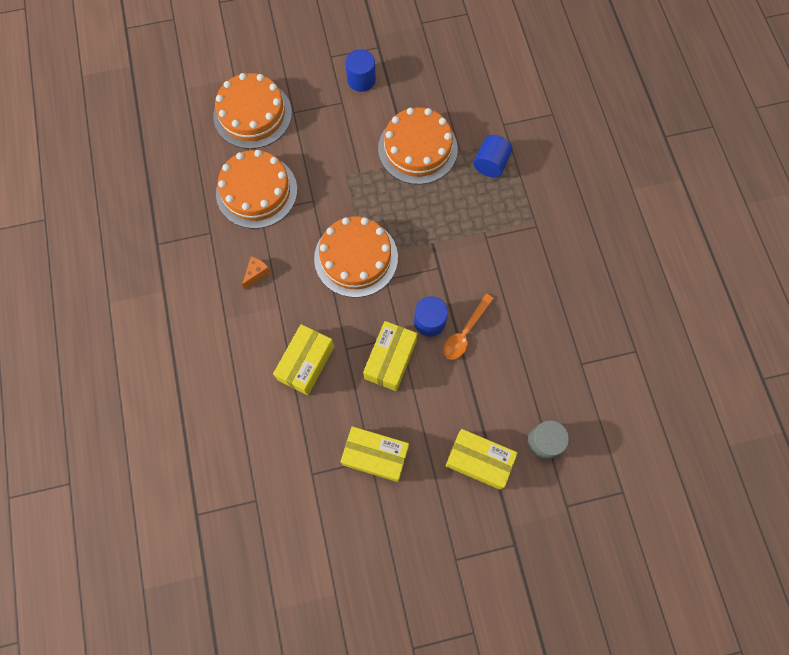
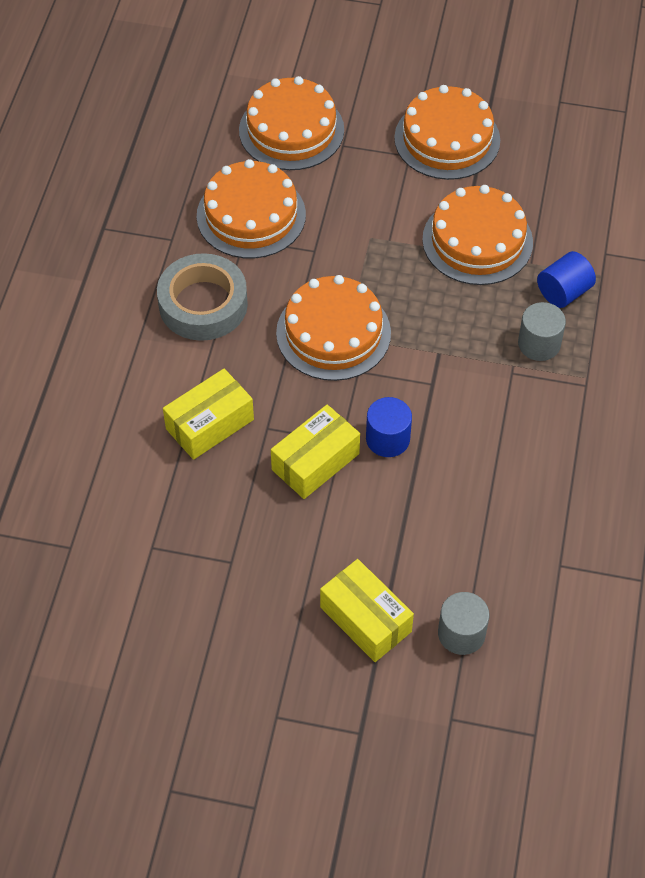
camera: 25 degrees right, 15 degrees down
orange cheese [242,256,271,289] -> grey tape [157,253,248,341]
yellow box [340,426,409,482] -> none
blue cylinder [345,49,376,92] -> orange cake [394,85,500,180]
orange spoon [444,294,494,360] -> none
none -> grey cylinder [518,302,566,361]

